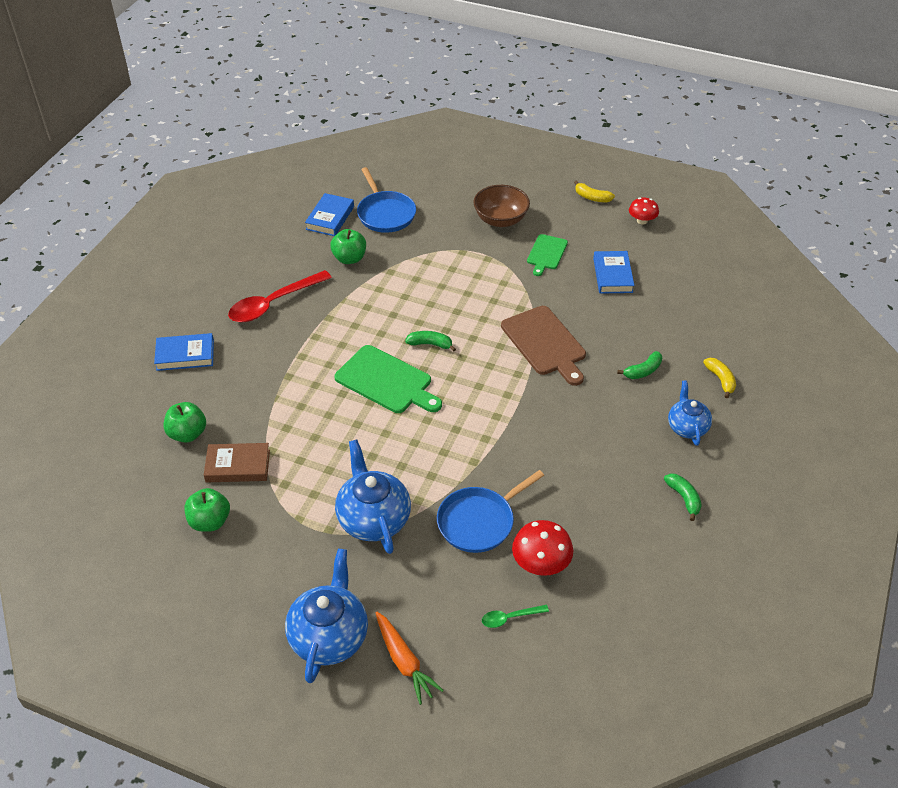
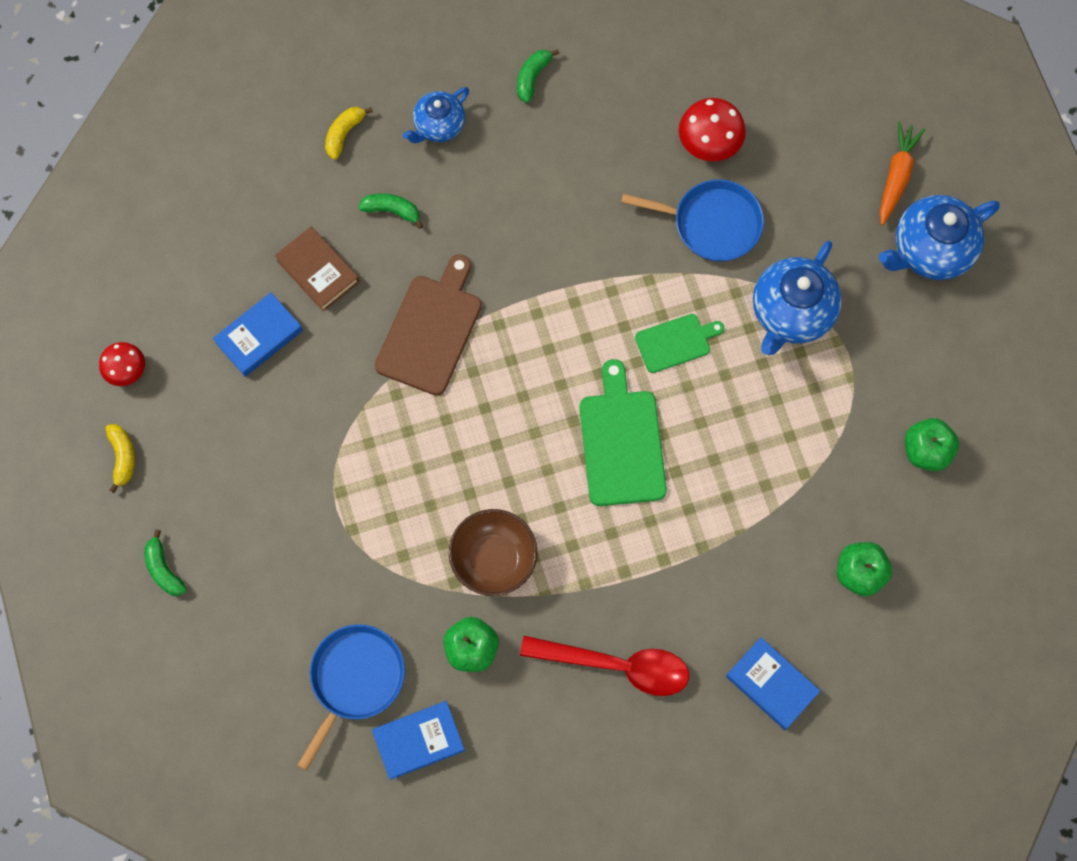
camera: 130 degrees left, 25 degrees up
brown book [204,443,270,483] -> brown book moved to [275,227,360,312]
green banana [405,331,456,352] -> green banana moved to [144,529,187,596]
brown bowl [473,185,530,227] -> brown bowl moved to [449,509,538,596]
green spoon [482,605,549,628] -> none
green cutting board [527,234,568,276] -> green cutting board moved to [635,314,724,373]

